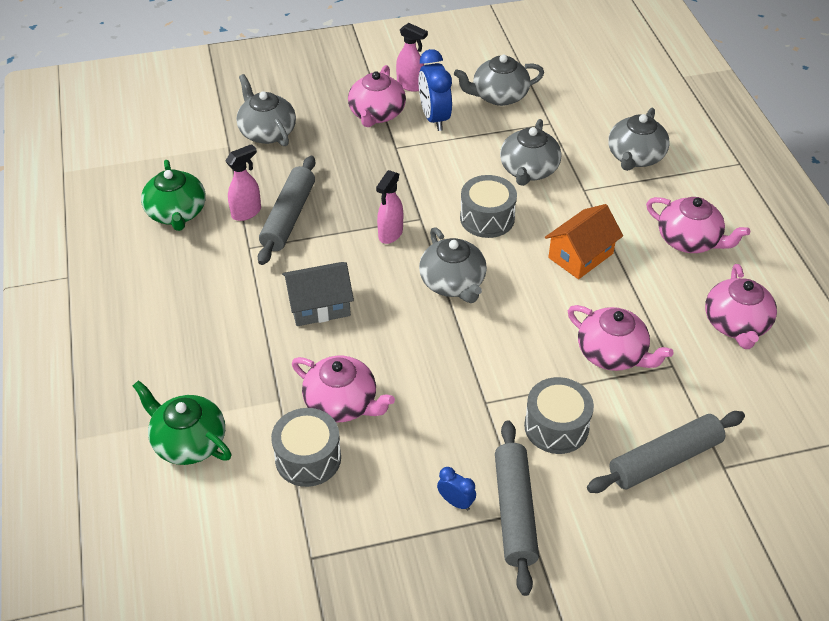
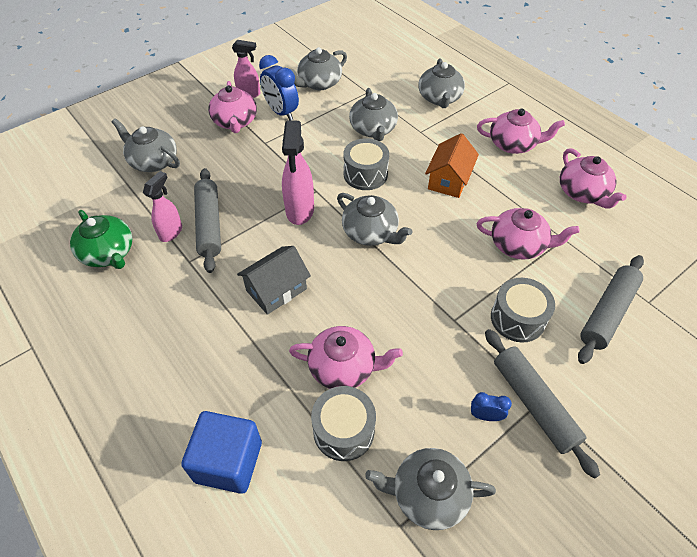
camera: 25 degrees left, 5 degrees up
green teapot [133,380,231,465] -> blue cube [181,411,262,493]
pink spray bottle [376,170,403,244] -> pink spray bottle [282,120,314,225], size x1.56
none -> grey teapot [365,448,496,530]

